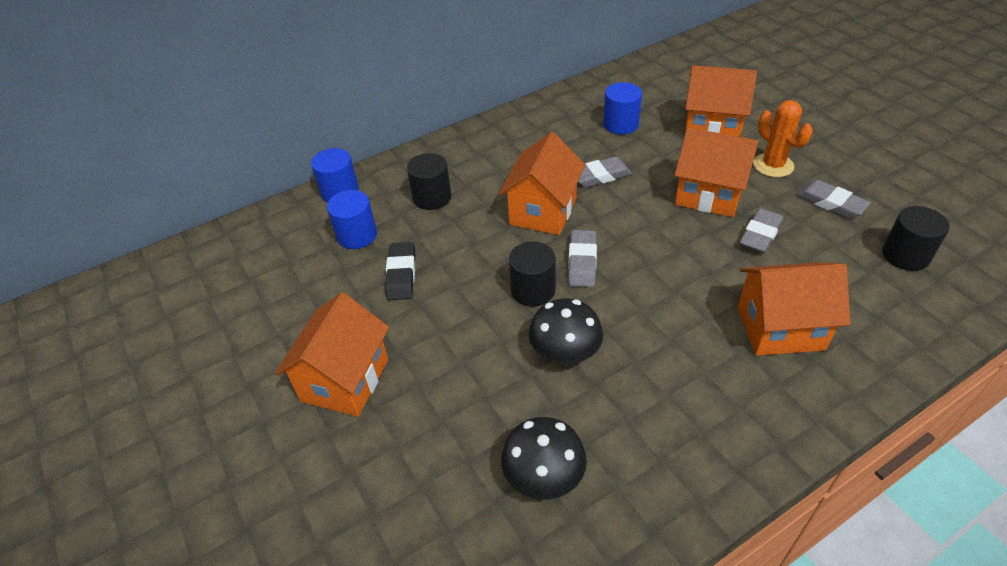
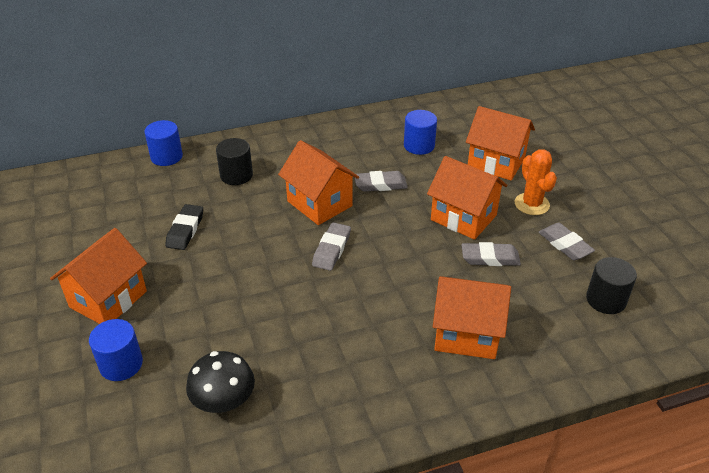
camera: 10 degrees right, 5 degrees down
blue cylinder [327,190,377,249] -> blue cylinder moved to [89,319,143,381]
orange house [499,132,585,235] -> orange house turned 75 degrees counterclockwise [278,140,359,225]
black cylinder [509,242,556,307] -> none
black mushroom [529,298,603,364] -> none
grey eraser [739,208,784,253] -> grey eraser turned 45 degrees clockwise [461,242,521,266]

